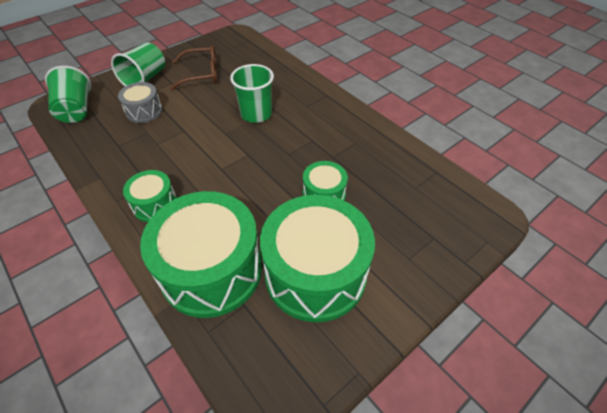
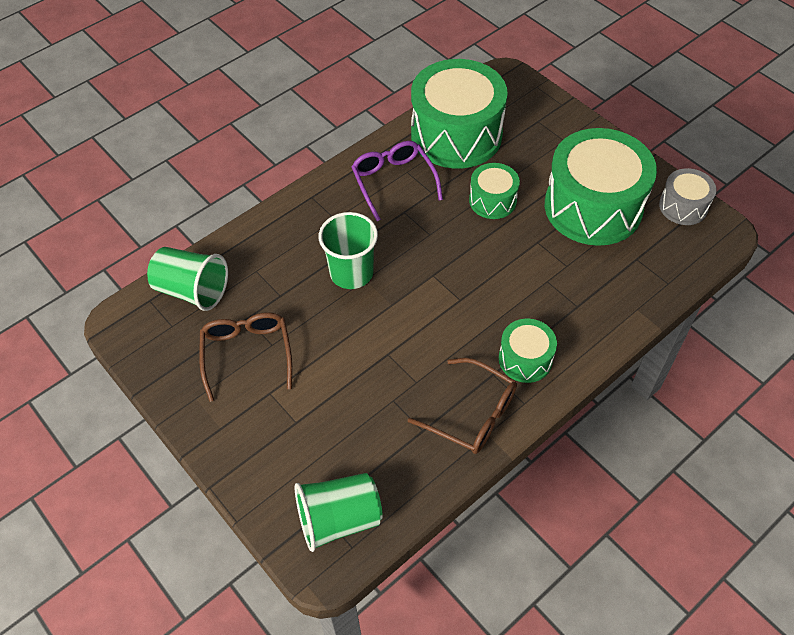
camera: 90 degrees left, 5 degrees up
green cup [111,42,165,86] -> green cup moved to [147,247,228,311]
grey drum [118,82,162,123] -> grey drum moved to [659,168,716,225]
green drum [140,191,262,318] -> green drum moved to [411,59,508,168]
none -> purple glasses [351,141,443,221]
none -> brown glasses [408,358,517,454]

